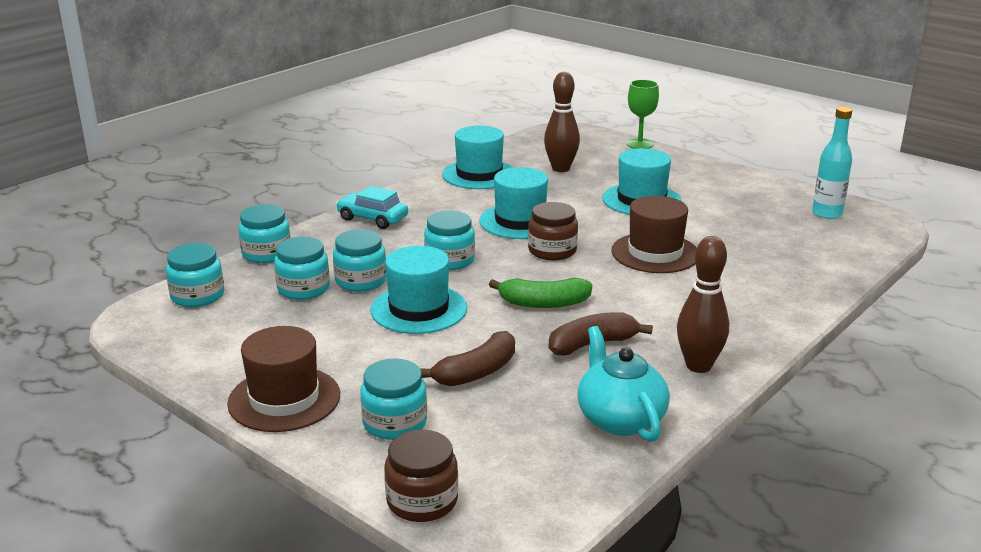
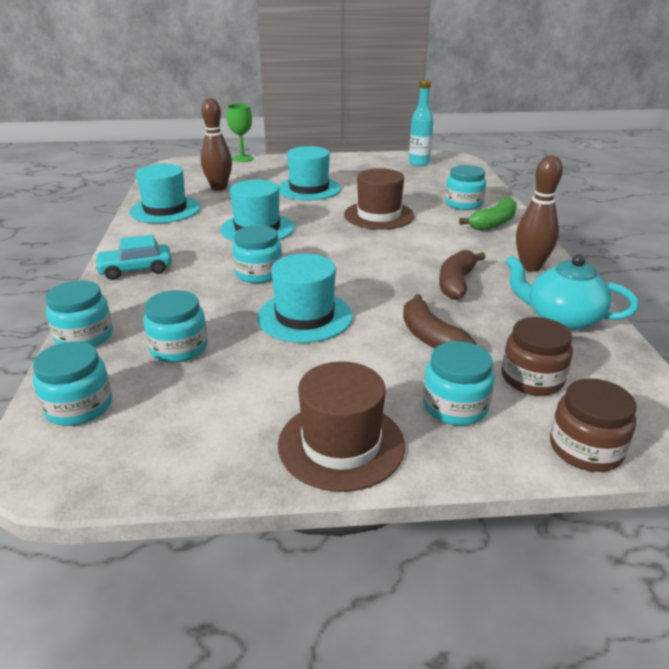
camera: 45 degrees left, 5 degrees up
turquoise jar [333,229,387,292] -> turquoise jar moved to [445,165,486,210]
brown banana [420,331,515,386] -> brown banana turned 150 degrees clockwise [403,294,477,349]
green banana [489,277,592,308] -> green banana moved to [459,197,517,231]
brown jar [528,202,578,260] -> brown jar moved to [502,317,573,396]

